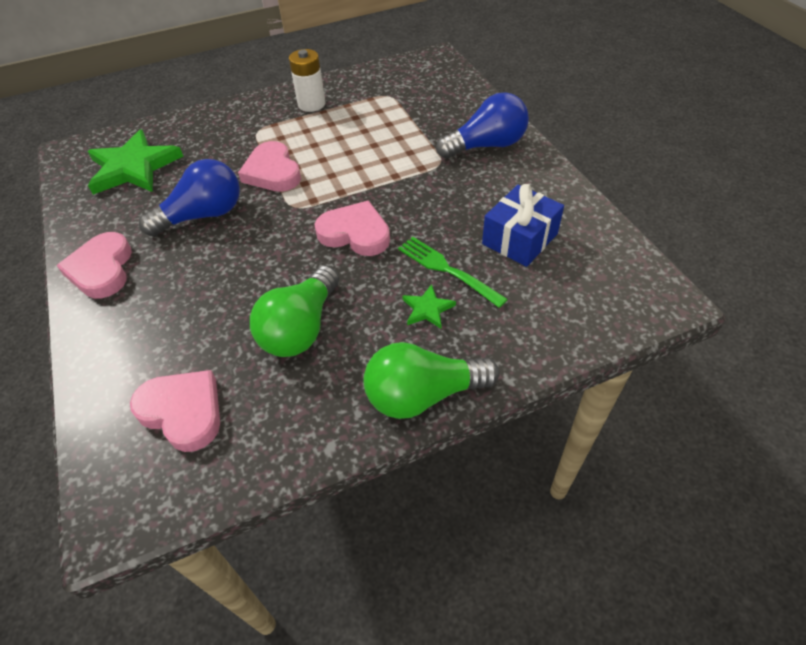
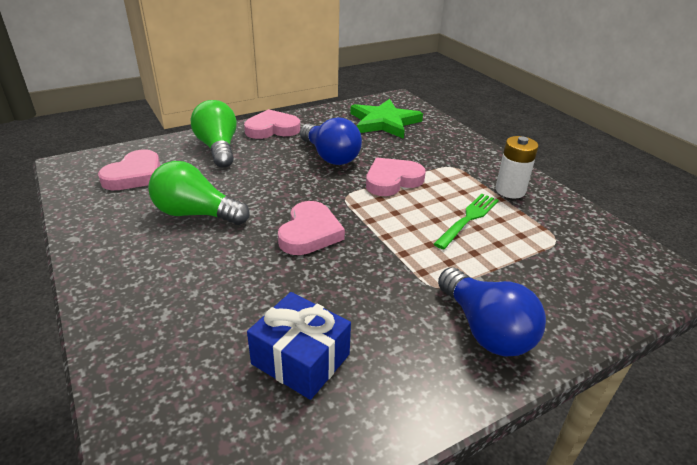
camera: 80 degrees right, 15 degrees down
green light bulb [363,342,499,419] -> green light bulb moved to [191,100,237,168]
green fork [398,237,508,308] -> green fork moved to [434,194,499,250]
green star [402,284,456,329] -> none

